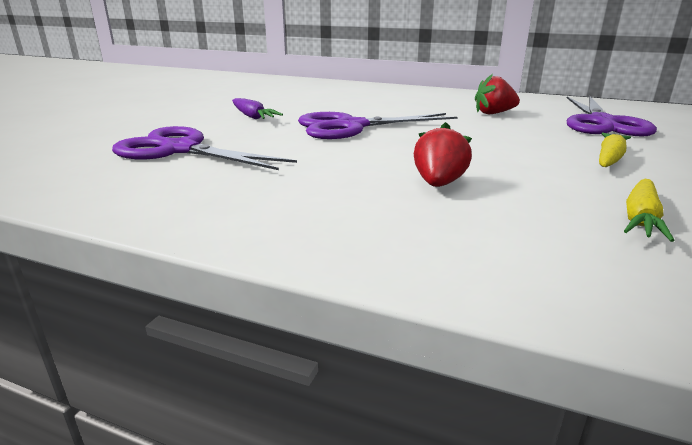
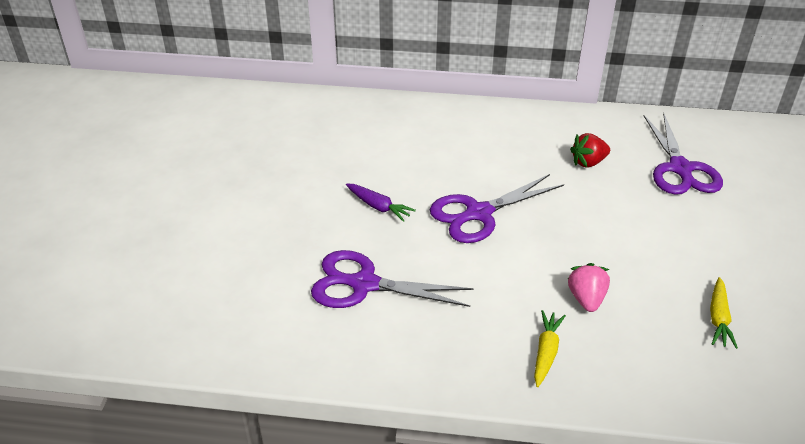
camera: 15 degrees left, 15 degrees up
red strawberry [414,122,472,187] -> pink strawberry [568,263,610,312]
yellow carrot [599,133,631,167] -> yellow carrot moved to [534,310,566,387]

